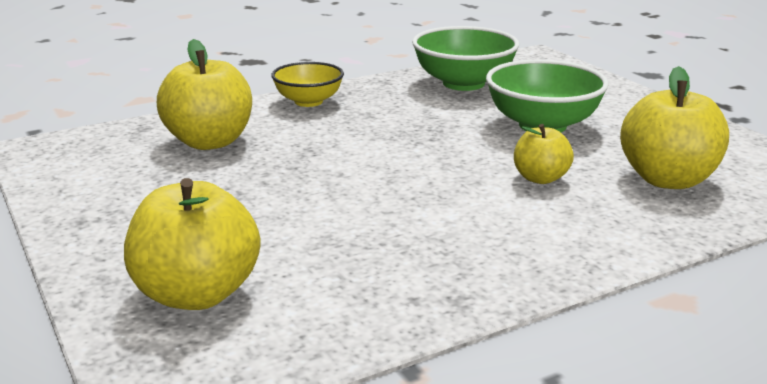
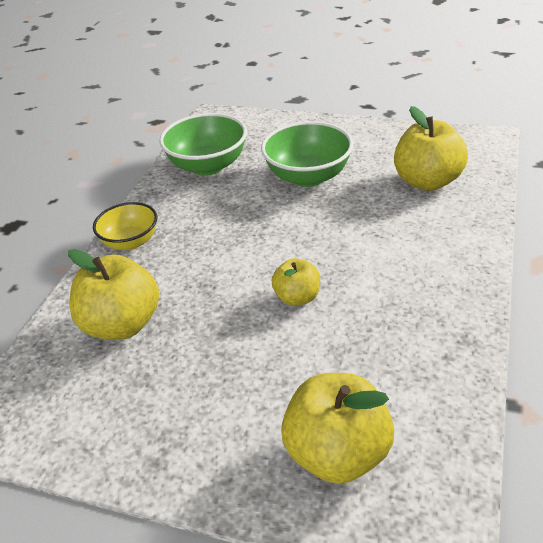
camera: 40 degrees left, 15 degrees up
yellow apple [514,124,574,184] -> yellow apple moved to [272,258,320,306]

